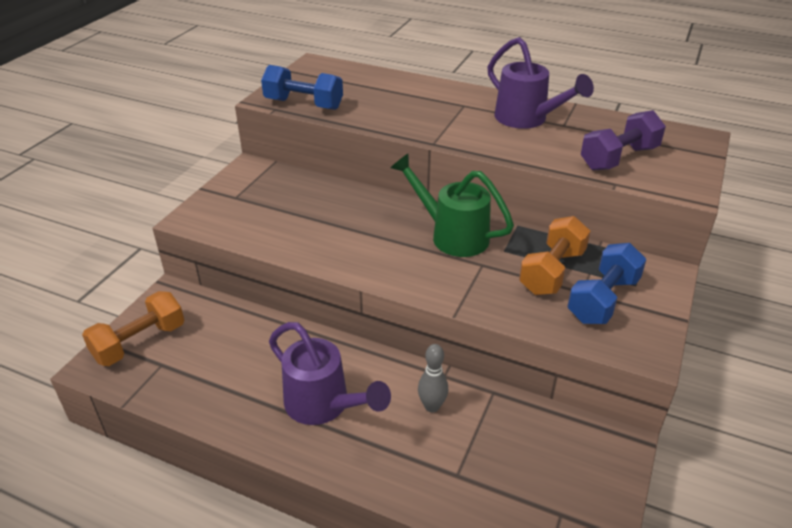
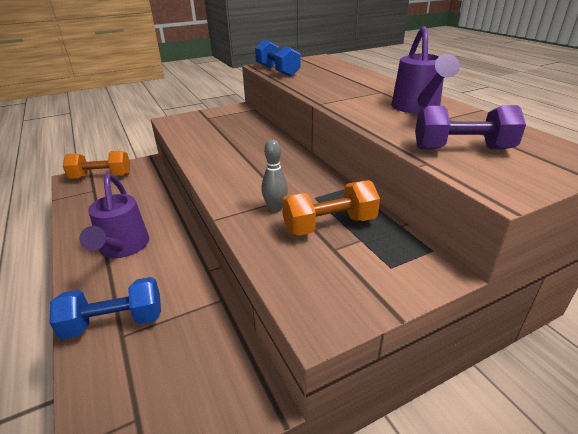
camera: 40 degrees right, 5 degrees down
green watering can [390,153,514,257] -> none
grey bowling pin [418,344,448,413] -> grey bowling pin moved to [262,139,288,212]
blue dumbbell [567,243,647,324] -> blue dumbbell moved to [49,277,161,339]

